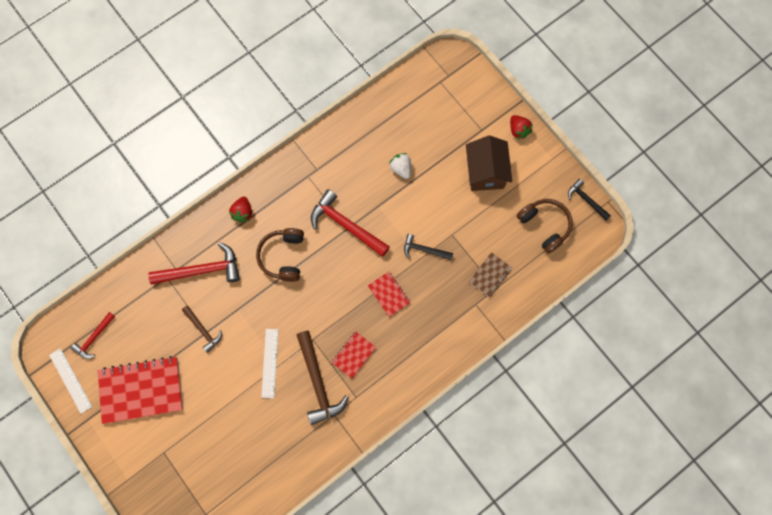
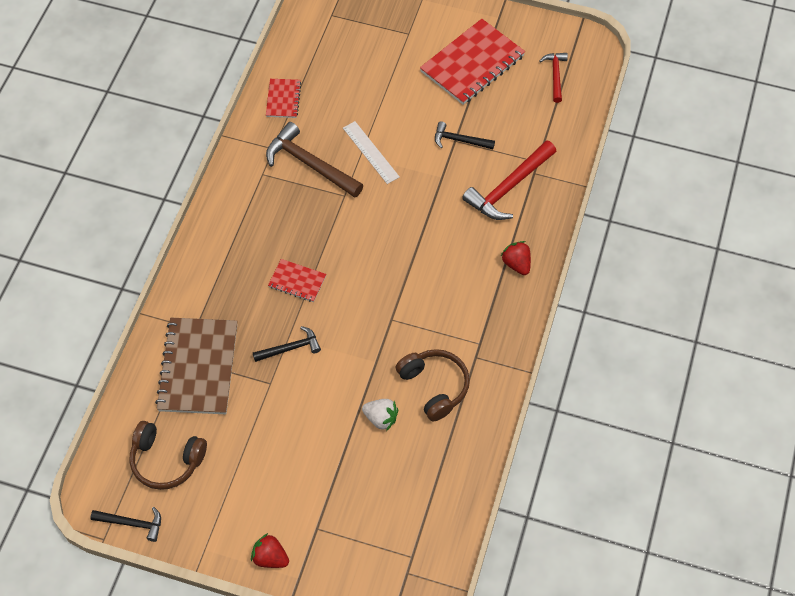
camera: 145 degrees right, 15 degrees down
white ruler [49,348,92,414] -> none
brown hammer [182,306,222,353] -> black hammer [435,121,495,149]
brown headphones [256,228,304,282] -> brown headphones moved to [396,349,470,421]
red hammer [311,189,390,257] -> none
red notebook [331,332,376,378] -> red notebook moved to [266,79,301,118]
brown house [466,135,512,191] -> none
brown notebook [469,252,512,297] -> brown notebook [155,318,237,414], size x1.99

